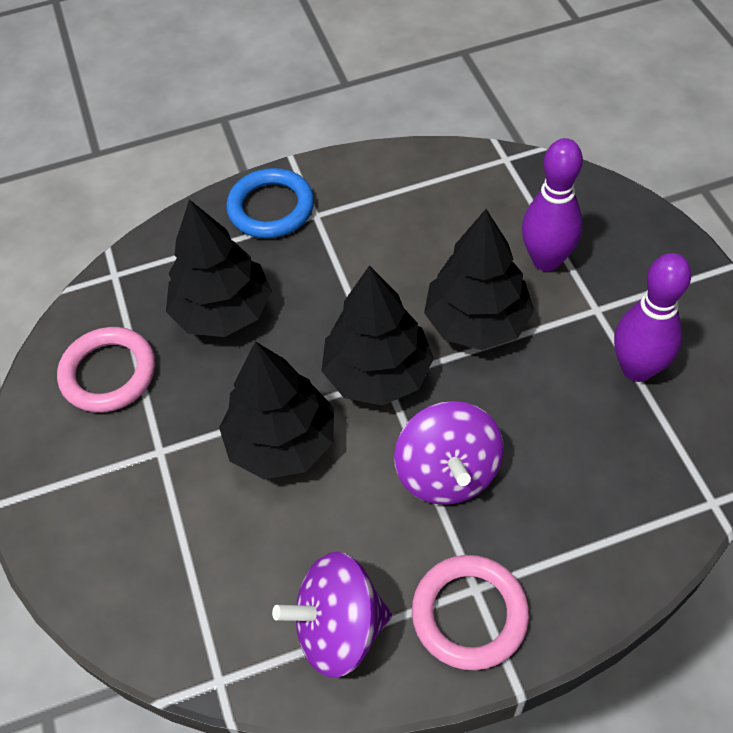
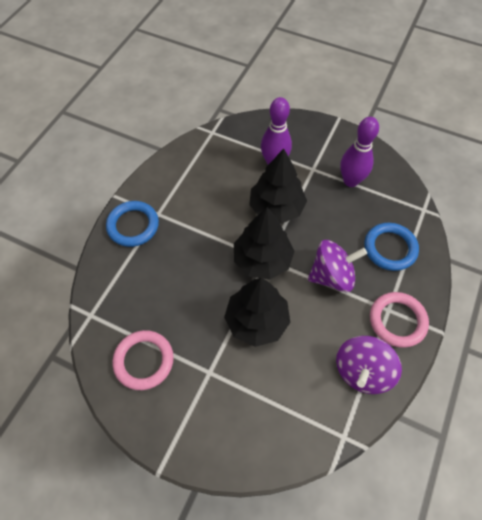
camera: 50 degrees left, 5 degrees up
black tree [166,199,272,337] -> none
purple spinning top [394,401,503,505] -> purple spinning top turned 45 degrees counterclockwise [308,240,367,292]
none -> blue ring [364,223,419,271]

